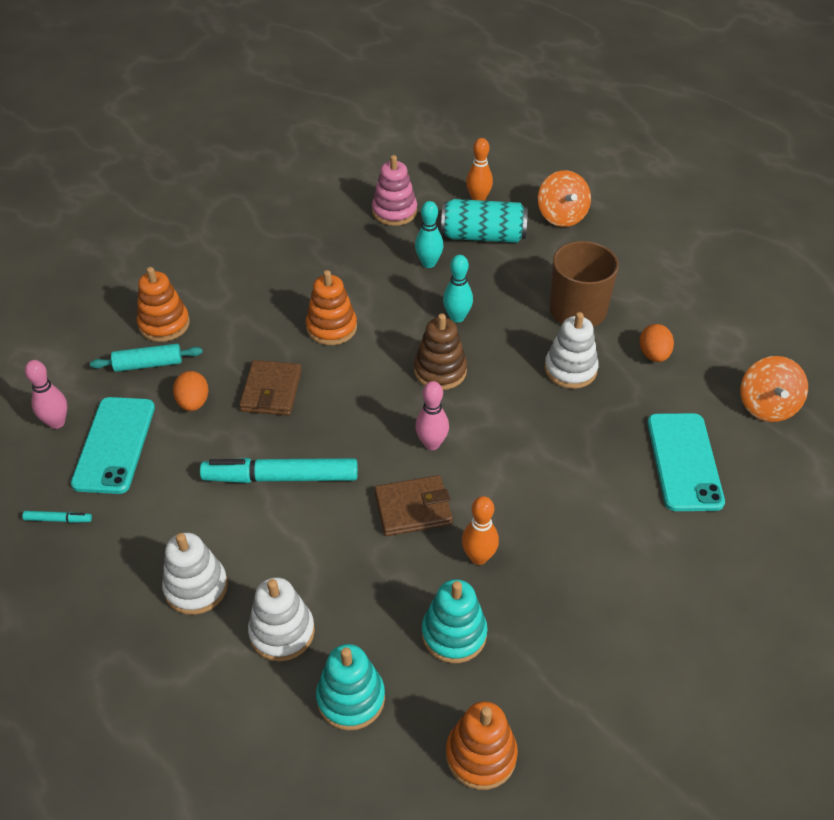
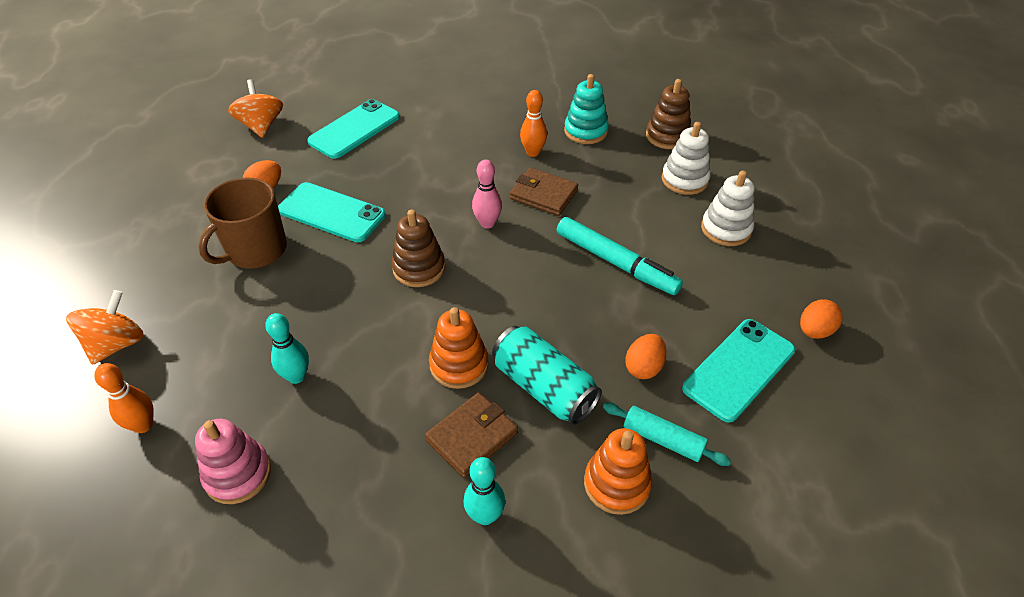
camera: 140 degrees left, 0 degrees up
turquoise marker [22,511,92,523] -> orange egg [800,299,843,339]
pink bowling pin [25,360,67,429] -> none
brown wallet [239,360,302,415] -> brown wallet moved to [425,392,518,478]
turquoise stacking toy [316,644,385,731] -> brown stacking toy [646,79,691,149]
turquoise can [441,199,528,243] -> turquoise can moved to [492,326,602,425]
turquoise bowling pin [443,255,473,323] -> turquoise bowling pin moved to [463,457,505,525]
orange stacking toy [446,701,518,790] -> none
white stacking toy [544,312,599,389] -> turquoise phone [278,182,386,242]
orange spinning top [740,356,808,422] -> orange spinning top turned 60 degrees counterclockwise [228,79,283,138]

